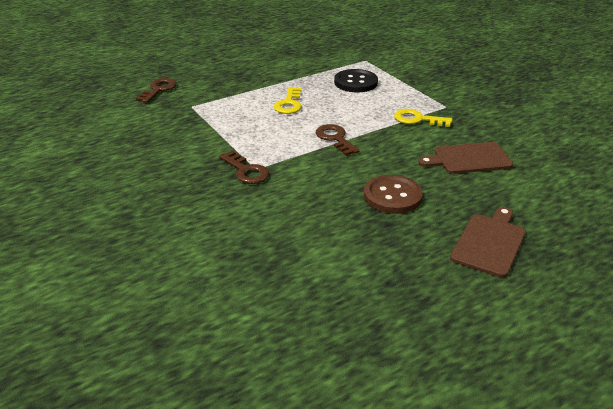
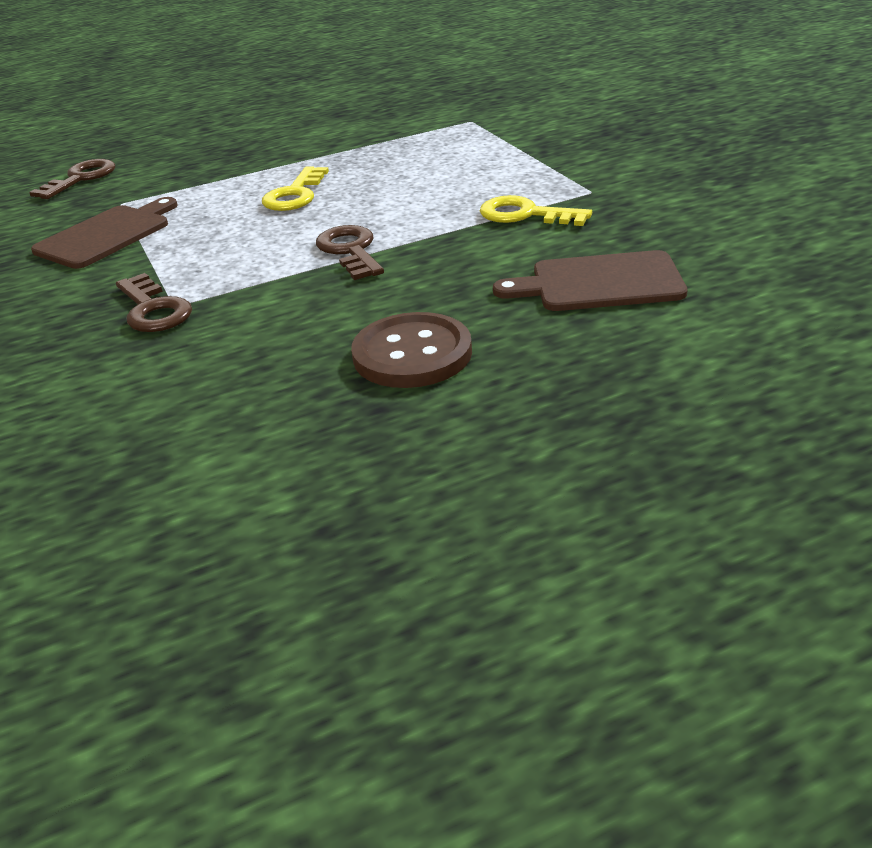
camera: 10 degrees right, 0 degrees up
black button [334,69,378,92] -> none
brown cutting board [450,207,526,278] -> brown cutting board moved to [31,197,178,269]

